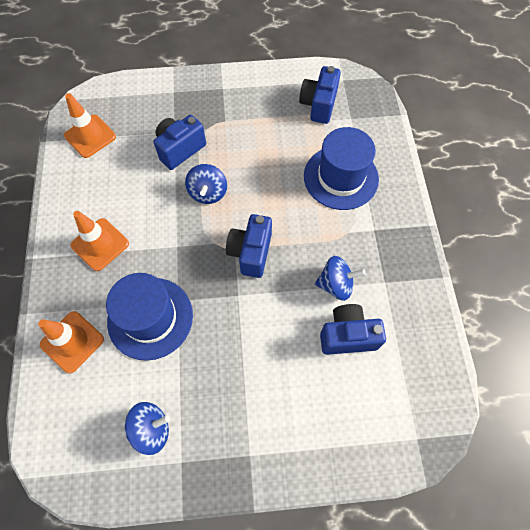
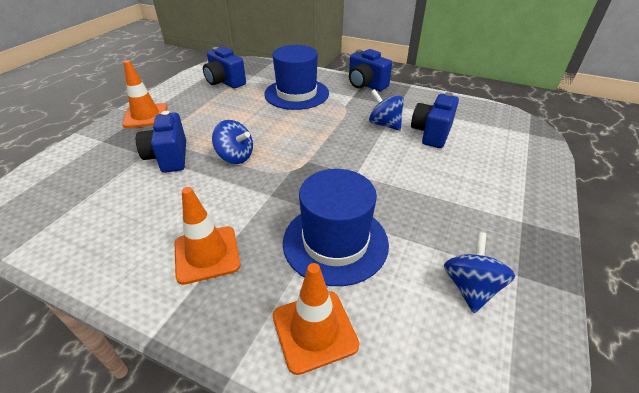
camera: 60 degrees left, 25 degrees down
orange traffic cone [64,93,116,158] -> orange traffic cone moved to [122,60,168,128]
blue camera [226,214,272,278] -> blue camera moved to [349,49,392,91]
blue spinning top [315,256,365,301] -> blue spinning top turned 75 degrees counterclockwise [369,89,404,131]

